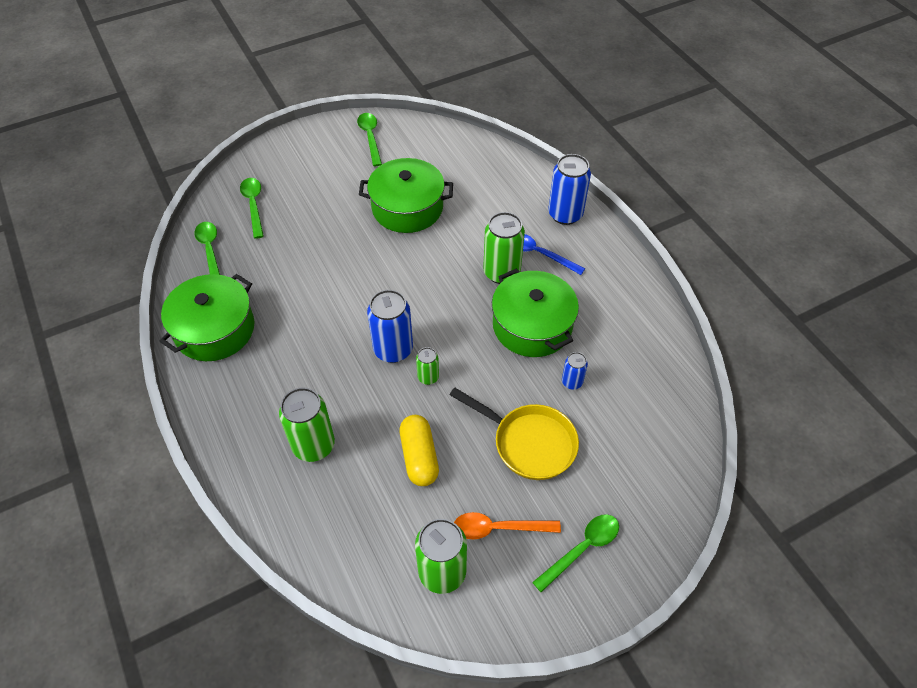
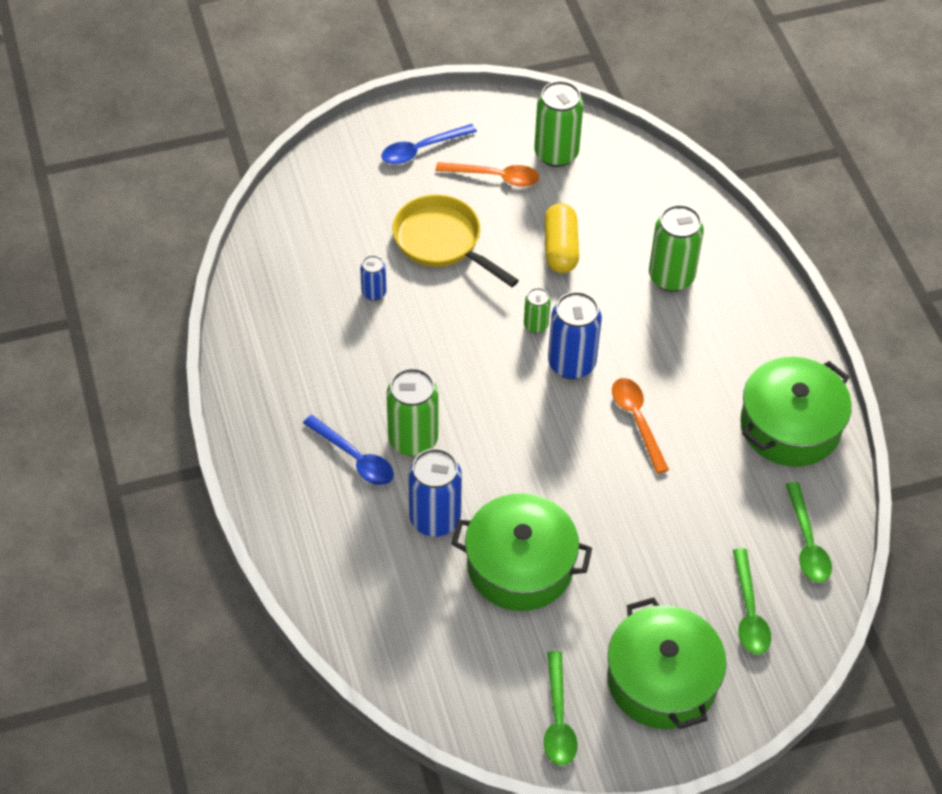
camera: 170 degrees left, 0 degrees up
green pot [492,269,579,357] -> green pot moved to [607,597,727,729]
green spoon [532,514,619,592] -> blue spoon [381,124,477,164]
blue can [548,154,591,225] -> blue can moved to [408,448,462,537]
none -> orange spoon [612,378,669,474]

